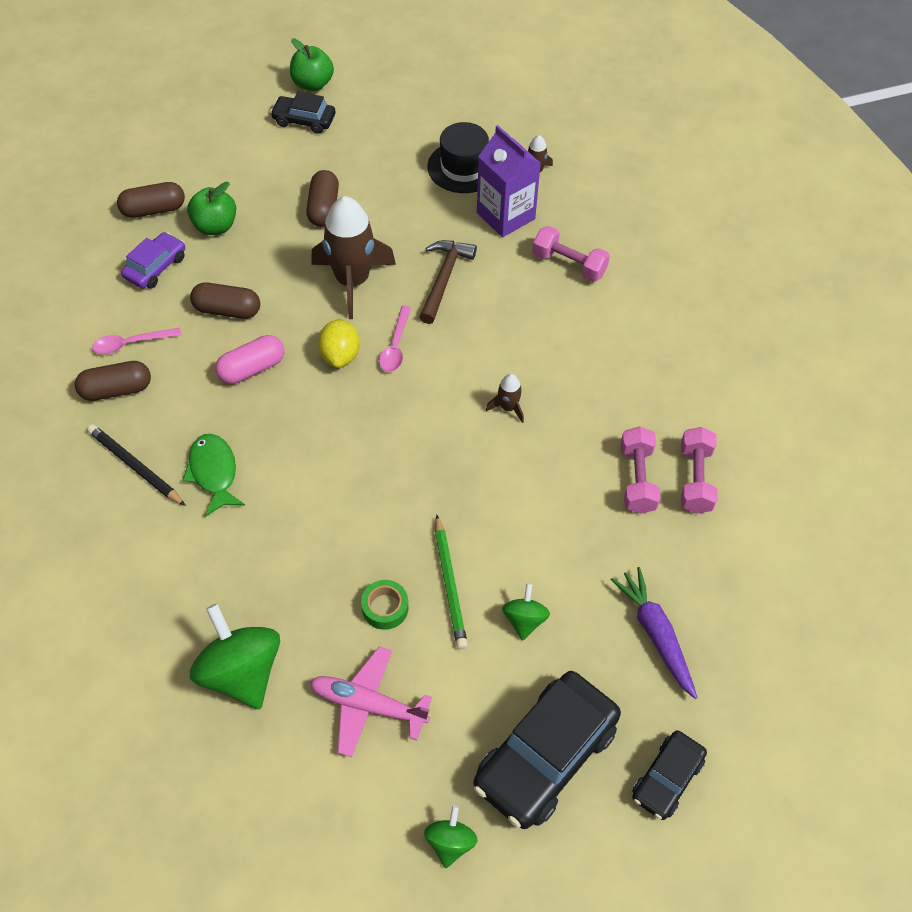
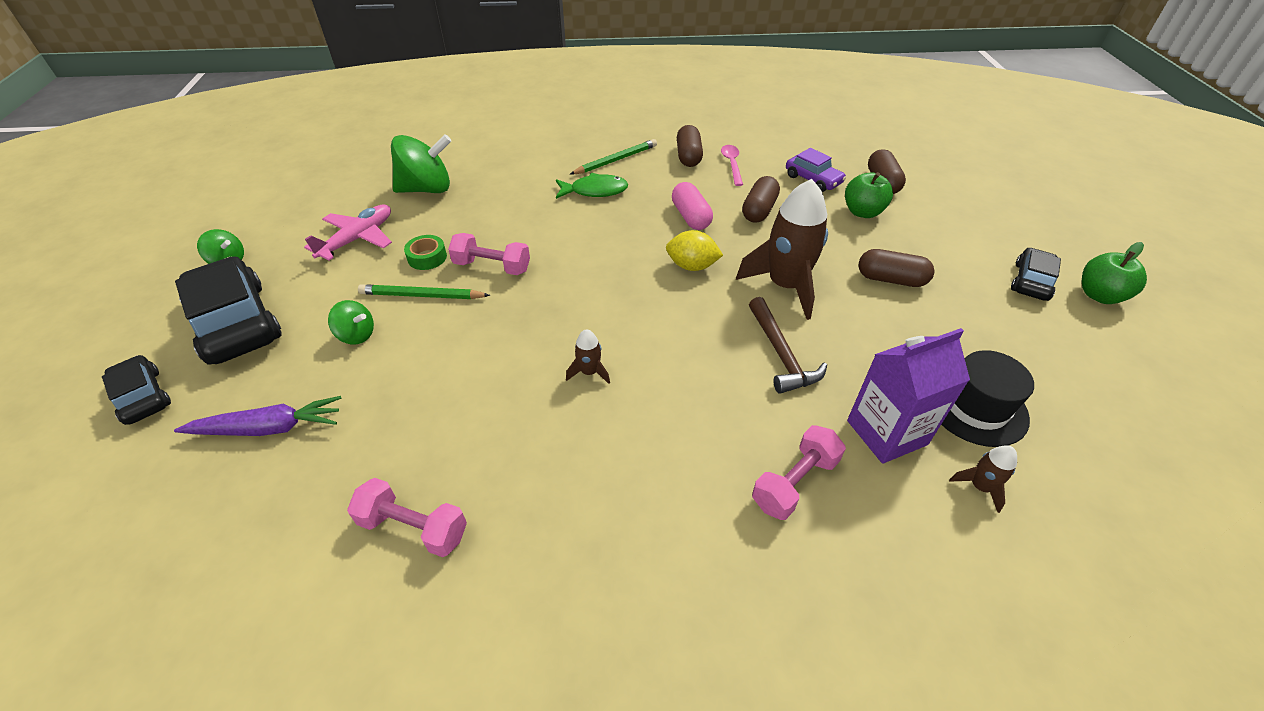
camera: 105 degrees right, 10 degrees down
black pencil [87,424,186,506] -> green pencil [570,139,657,174]
pink spoon [379,306,411,372] -> none
brown hammer [419,240,477,324] -> brown hammer turned 45 degrees clockwise [749,297,827,394]
pink dumbbell [621,426,661,514] -> pink dumbbell moved to [448,233,530,275]

